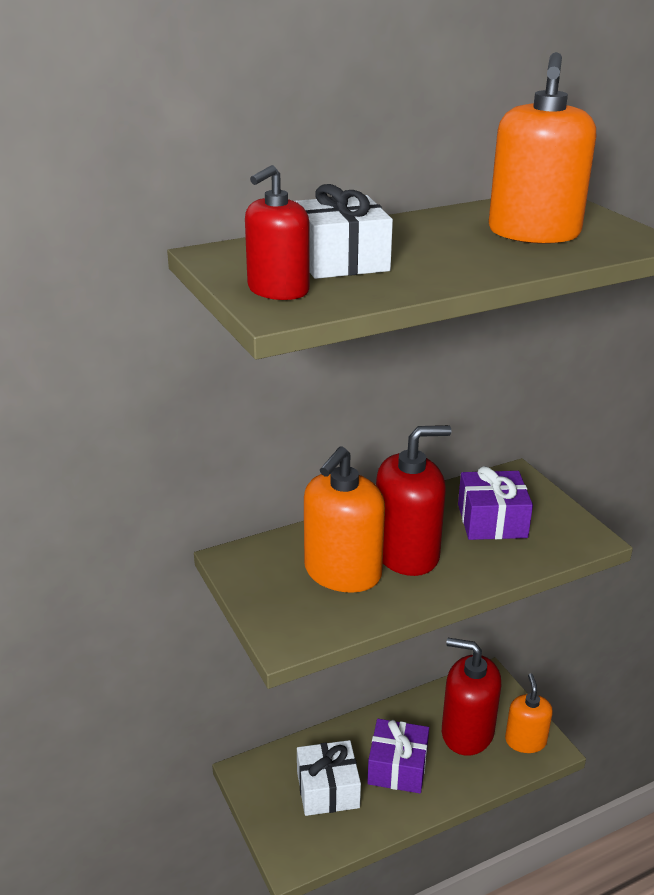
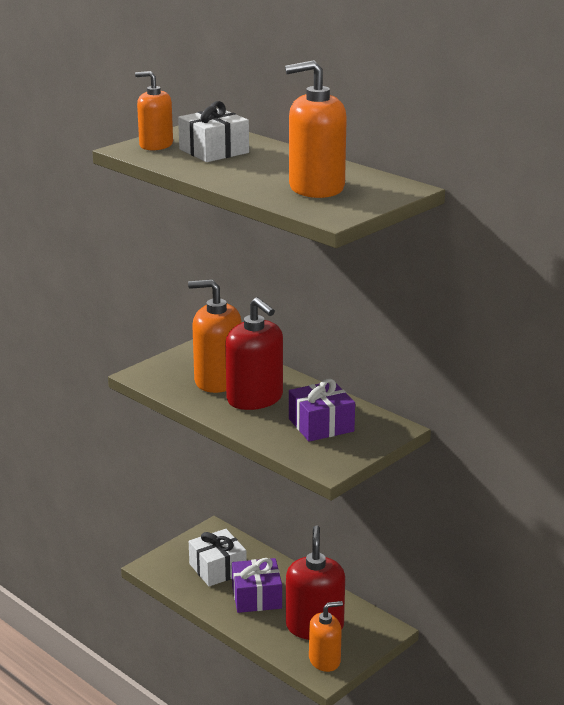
camera: 70 degrees right, 5 degrees down
red soap dispenser [245,165,310,300] -> orange soap dispenser [135,71,173,151]

